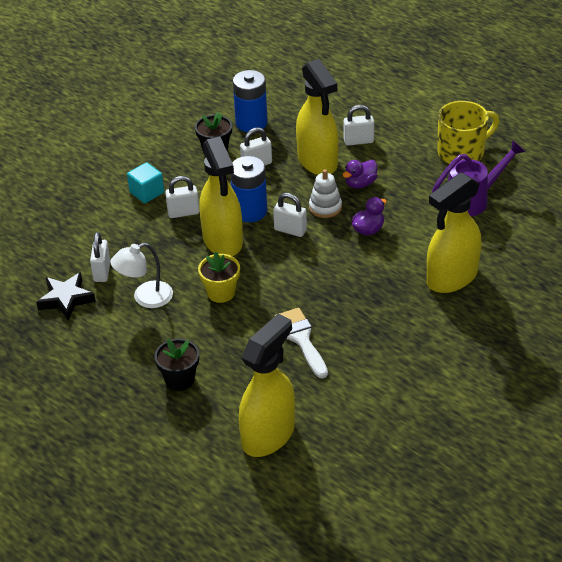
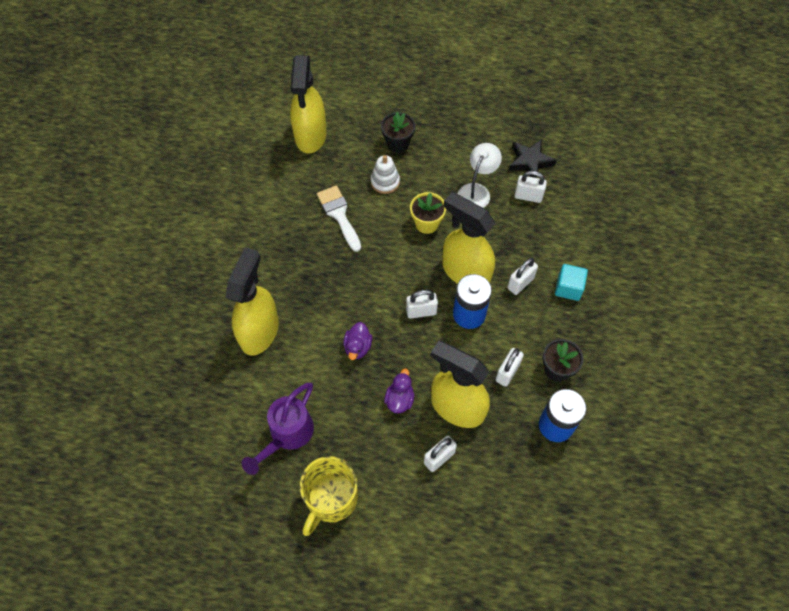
camera: 145 degrees right, 20 degrees up
white padlock [90,232,111,282] -> white padlock turned 45 degrees counterclockwise [514,170,547,203]
white brush [275,308,328,379] -> white brush turned 150 degrees counterclockwise [317,185,361,252]
white stacking toy [309,169,342,218] -> white stacking toy moved to [371,155,400,194]

